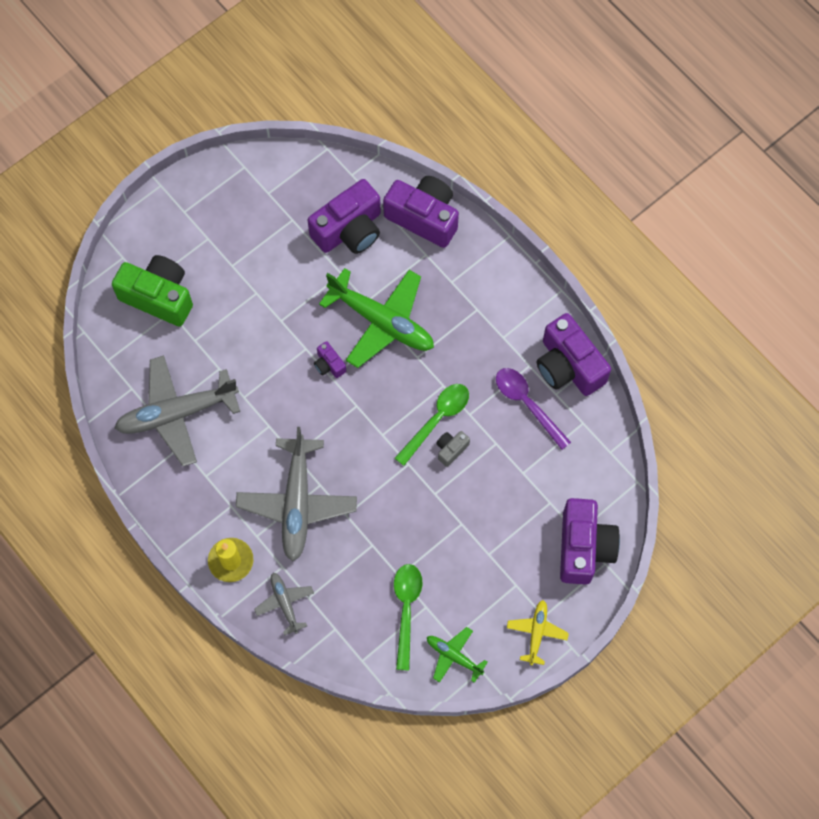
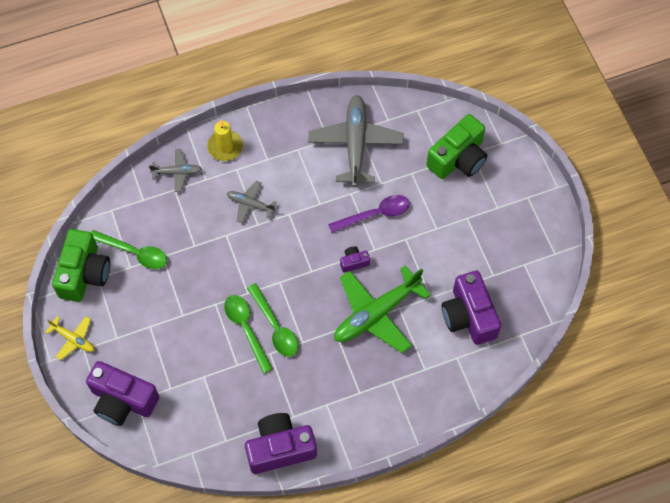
camera: 110 degrees right, 5 degrees down
grey plane [236,427,357,561] -> grey plane [227,181,277,223], size x0.50
purple camera [383,176,459,248] -> none
green plane [427,627,488,683] -> green camera [52,229,110,302]
grey camera [436,431,470,467] -> green spoon [224,295,273,374]
purple spoon [496,368,571,450] -> purple spoon moved to [328,195,410,233]

